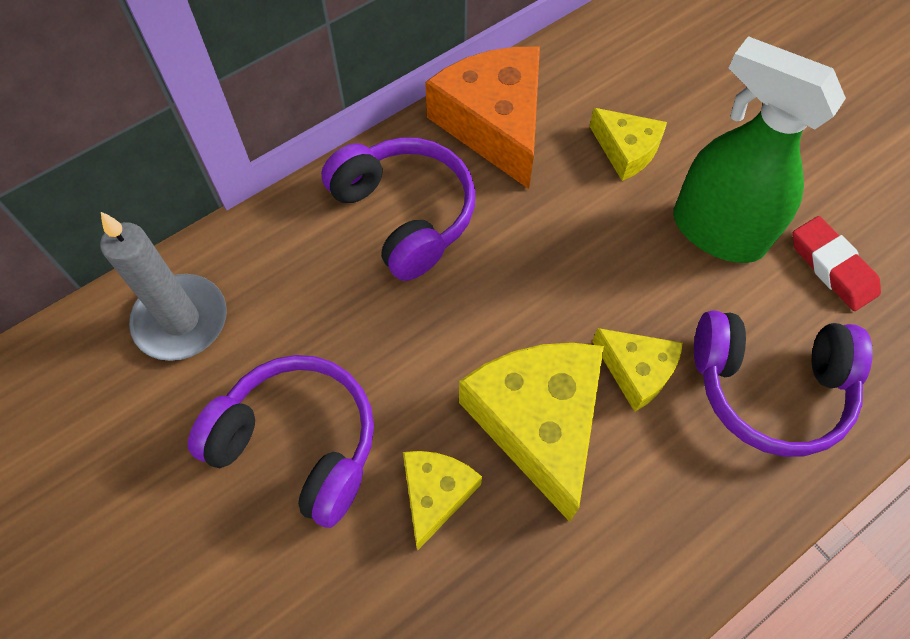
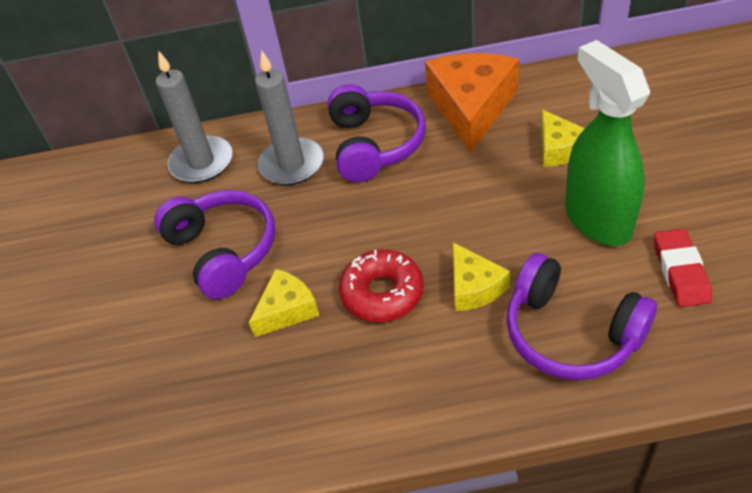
camera: 35 degrees right, 15 degrees down
yellow cheese [459,343,604,522] -> red donut [339,249,424,322]
none -> grey candle [255,50,324,185]

